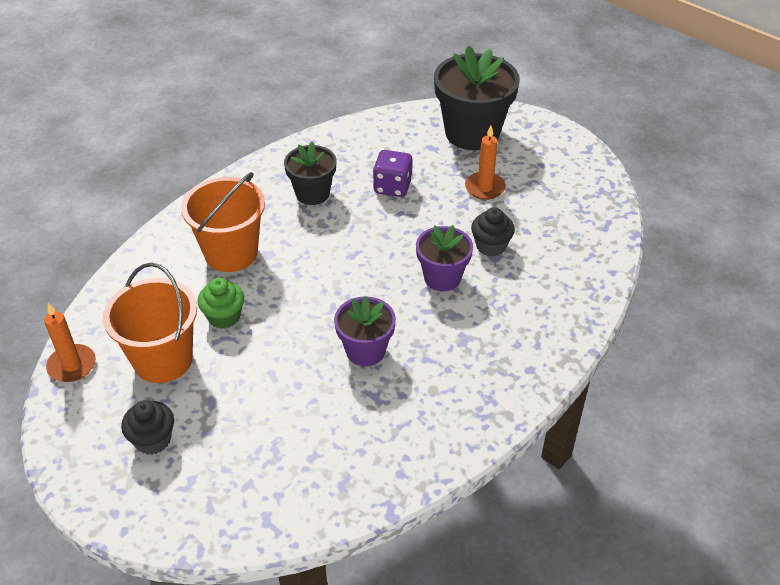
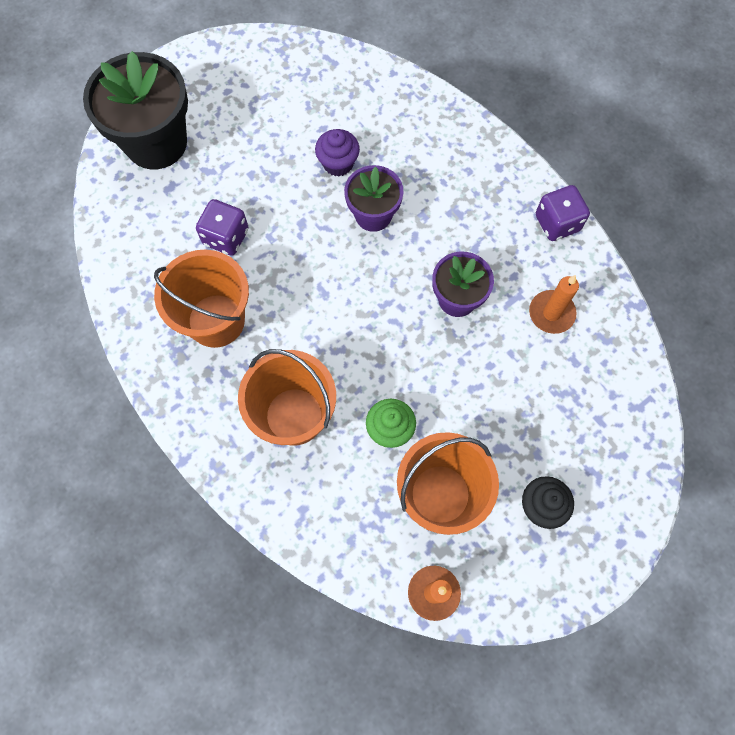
camera: 80 degrees left, 25 degrees up
black flower pot [284,142,336,205] -> orange bucket [154,250,249,348]
orange candle [465,126,506,200] -> orange candle moved to [529,275,579,334]
black cupcake [471,208,515,257] -> purple cupcake [315,129,360,176]
none -> purple dice [536,185,590,241]

